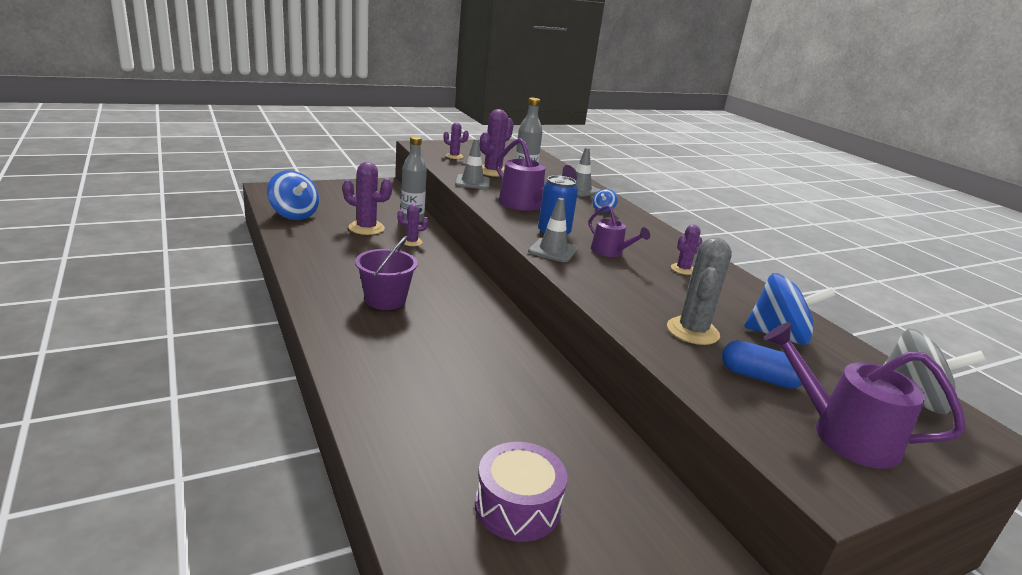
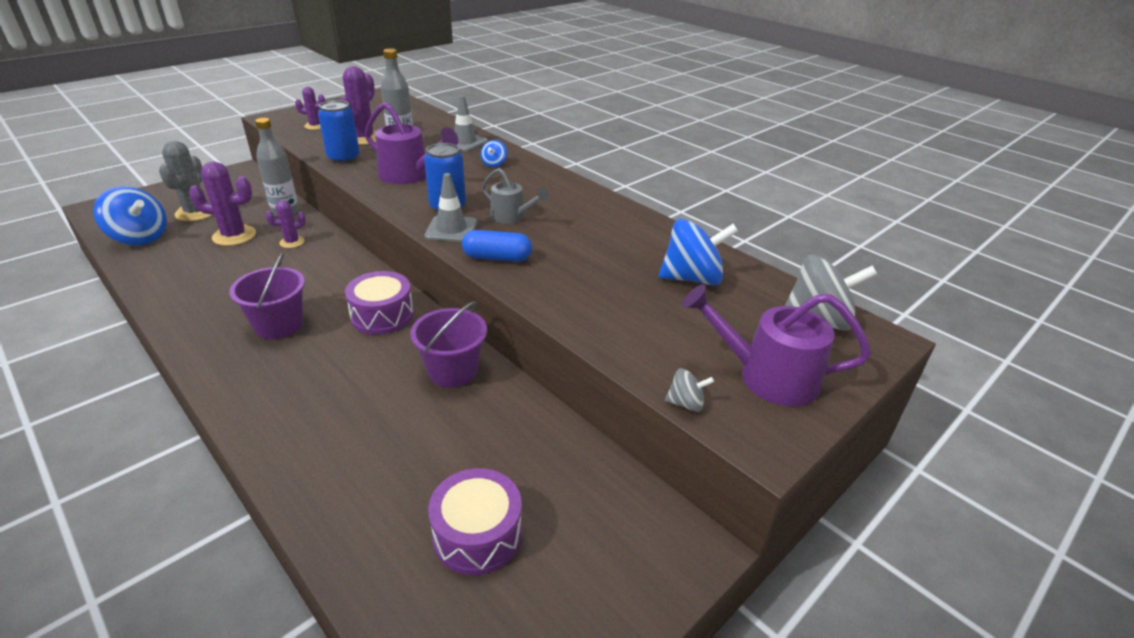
camera: 15 degrees left, 10 degrees up
grey traffic cone [455,139,490,189] -> blue can [318,100,360,163]
purple watering can [589,205,650,257] -> grey watering can [482,168,549,224]
grey cactus [667,237,732,345] -> grey cactus moved to [159,141,212,221]
purple cactus [671,224,703,275] -> none
blue capsule [722,340,802,389] -> blue capsule moved to [462,230,532,262]
none -> purple drum [345,271,414,335]
none -> purple bucket [410,301,487,387]
none -> grey spinning top [665,368,714,412]

